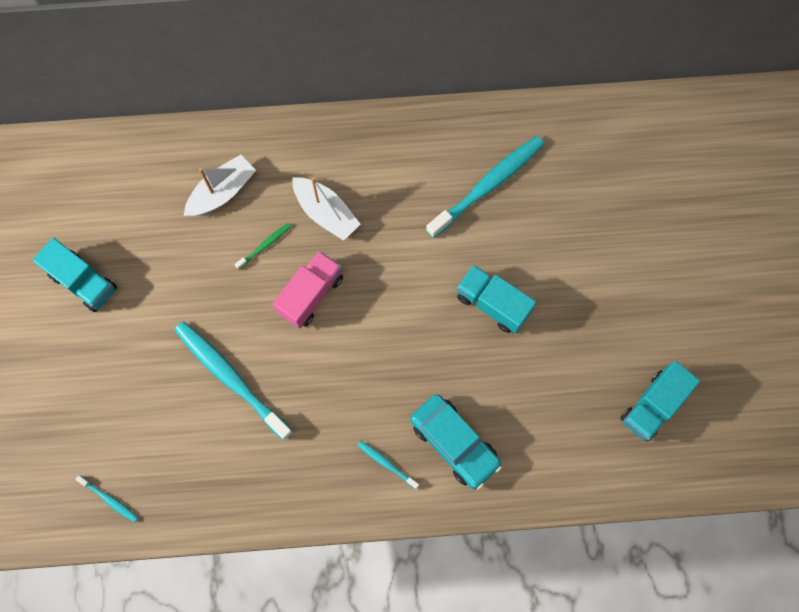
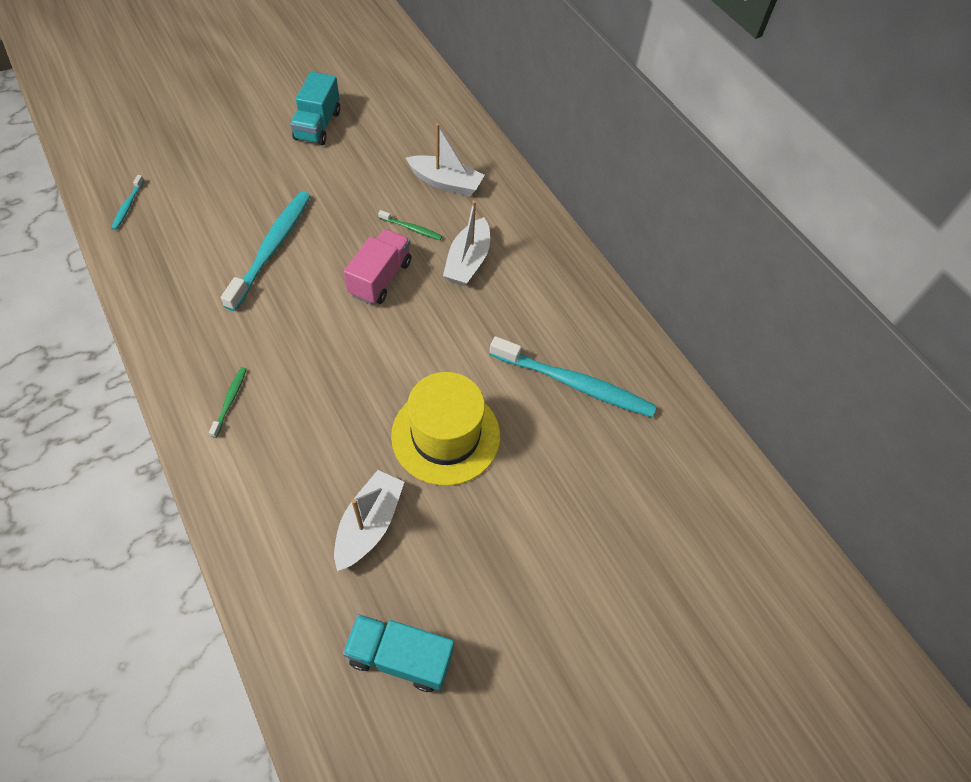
camera: 60 degrees right, 15 degrees down
pink truck [273,251,343,329] -> pink truck turned 75 degrees counterclockwise [344,229,411,305]
turquoise toothbrush [357,441,419,489] -> green toothbrush [209,367,247,438]
turquoise car [410,394,502,489] -> none
turquoise truck [457,265,536,333] -> yellow hat [391,372,500,486]
none -> white boat [334,470,404,571]

